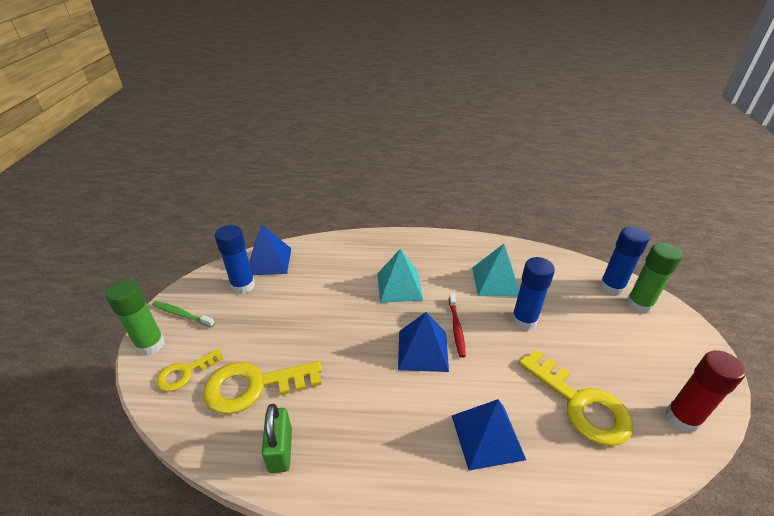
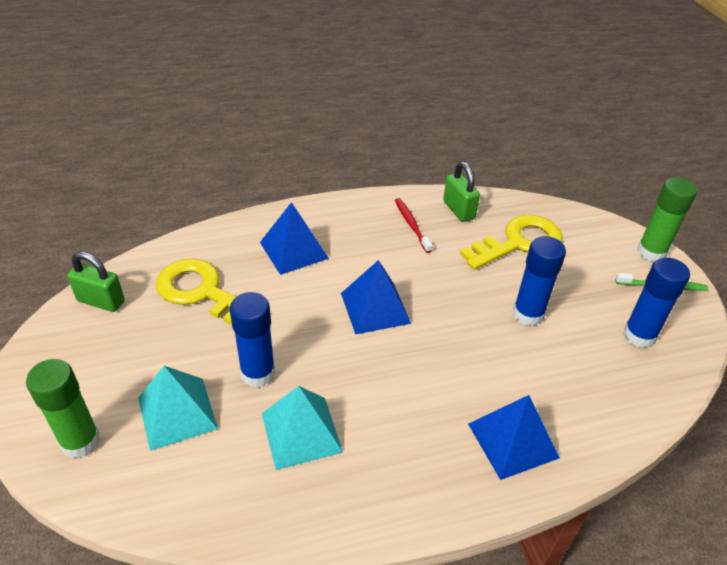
camera: 160 degrees right, 5 degrees up
yellow key [156,349,223,391] -> none
blue pyramid [249,224,291,275] -> blue pyramid moved to [468,395,560,480]
turquoise pyramid [377,248,423,303] -> turquoise pyramid moved to [138,366,218,451]
red toothbrush [449,293,466,358] -> red toothbrush moved to [395,198,433,253]
blue glue stick [599,226,650,296] -> blue glue stick moved to [513,236,566,326]
red glue stick [665,350,746,433] -> green padlock [67,251,125,312]

